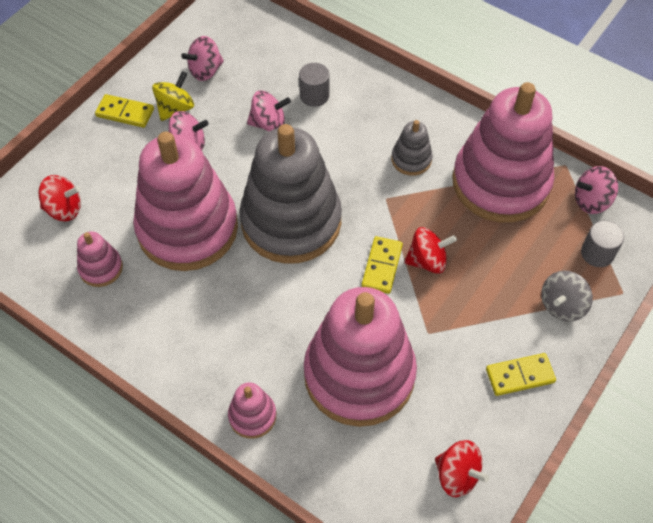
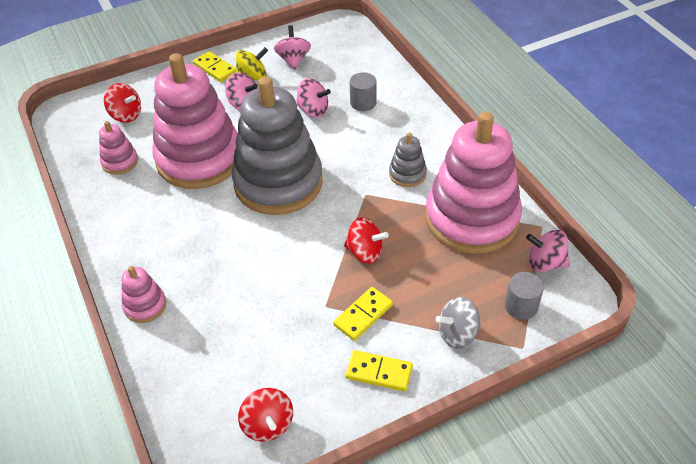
camera: 30 degrees right, 10 degrees down
pink spinning top [181,36,224,81] -> pink spinning top turned 90 degrees clockwise [274,25,311,70]
pink stacking toy [304,287,417,427] -> none
yellow domino [362,236,403,294] -> yellow domino moved to [333,287,393,341]

